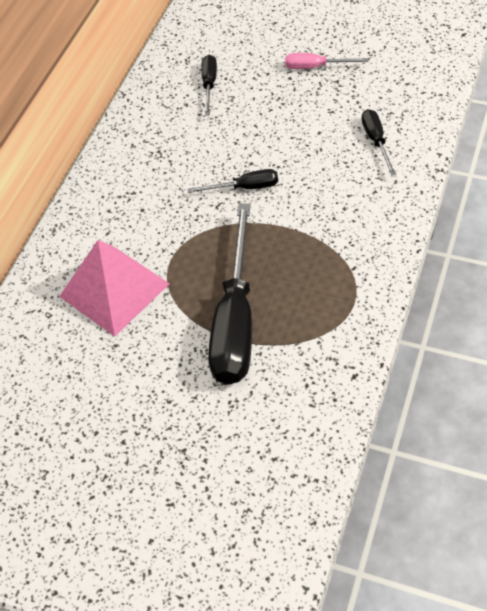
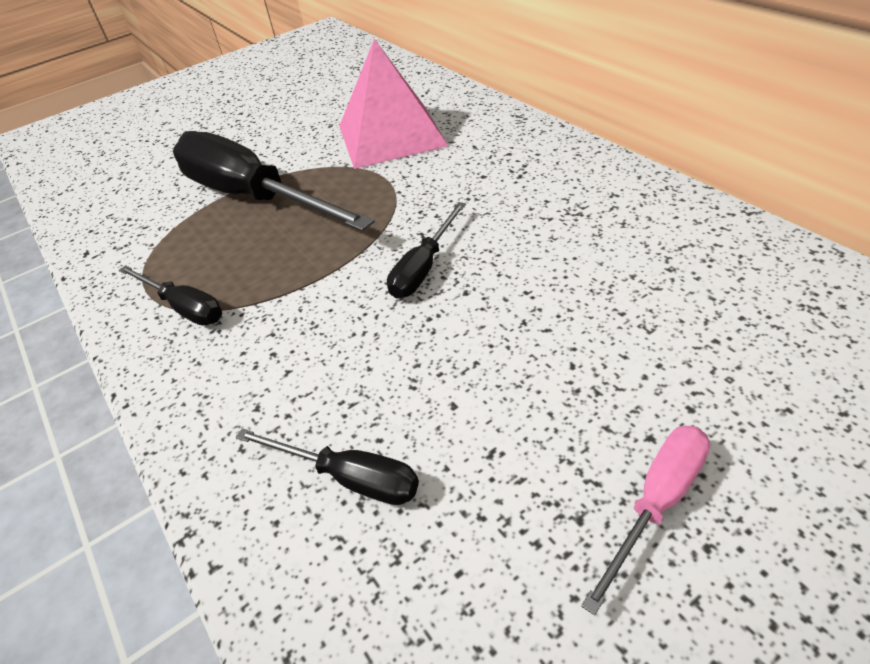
camera: 125 degrees right, 10 degrees down
black screwdriver [201,55,217,116] -> black screwdriver moved to [119,265,222,325]

